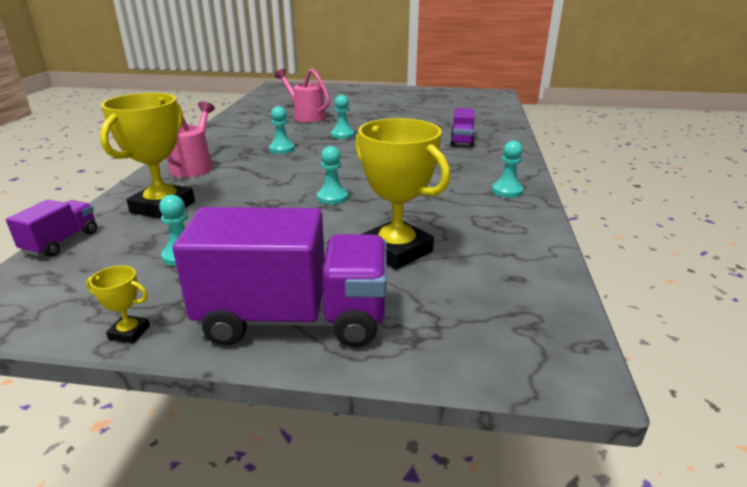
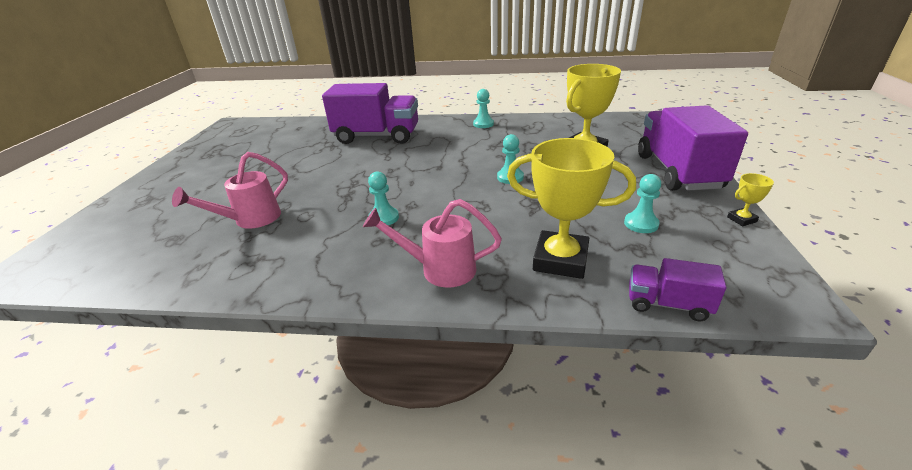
camera: 90 degrees left, 5 degrees up
yellow trophy [86,265,150,344] -> yellow trophy turned 60 degrees clockwise [727,173,774,226]
turquoise pawn [331,95,355,139] -> none
purple truck [450,108,475,147] -> purple truck [322,83,418,144], size x2.06

